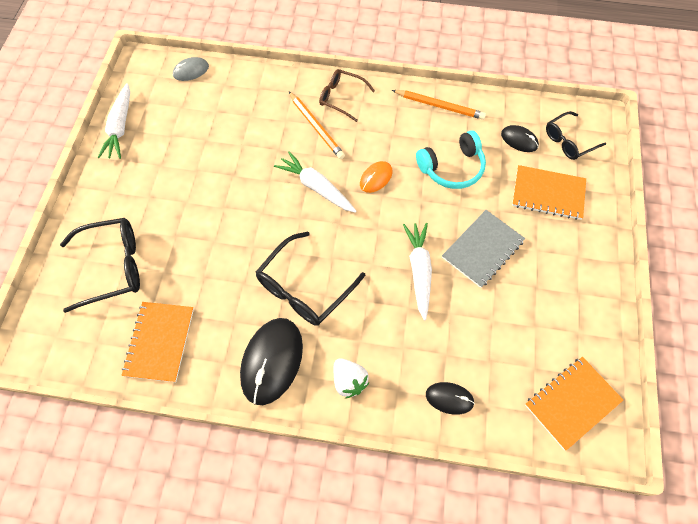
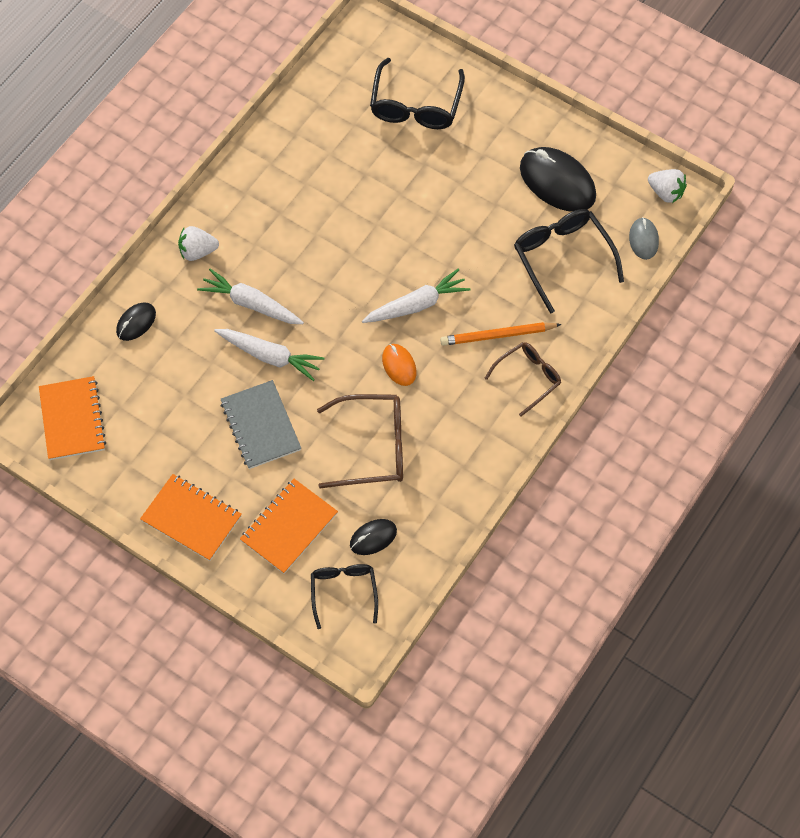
camera: 115 degrees right, 0 degrees up
white carrot [97,83,130,159] -> white carrot moved to [197,269,304,324]
orange notebook [122,302,194,382] -> orange notebook moved to [140,474,242,561]
black mouse [240,318,303,405] -> black mouse moved to [520,147,596,212]
black glasses [256,231,365,326] -> black glasses moved to [514,209,624,314]
orange pencil [392,90,486,120] -> none
turquoise headphones [416,131,486,189] -> brown glasses [317,394,403,488]
none -> white strawberry [648,169,687,203]

